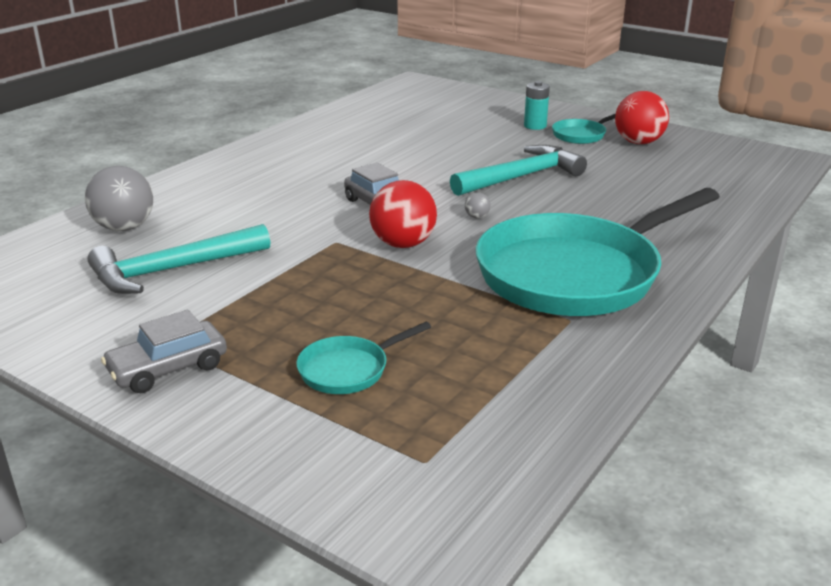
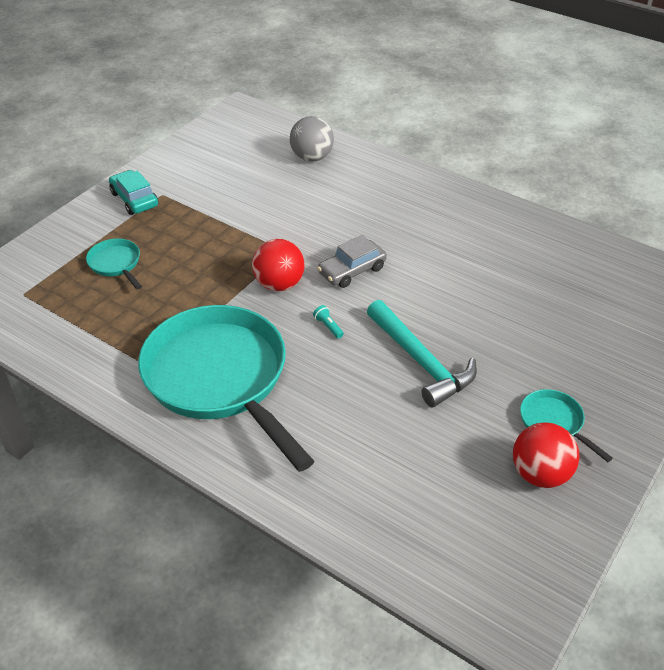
camera: 90 degrees right, 15 degrees up
turquoise hammer [88,224,270,294] -> none
grey car [101,310,227,393] -> turquoise car [109,170,158,215]
grey ball [465,192,491,218] -> turquoise flashlight [313,305,344,339]
turquoise battery [524,81,550,130] -> none

